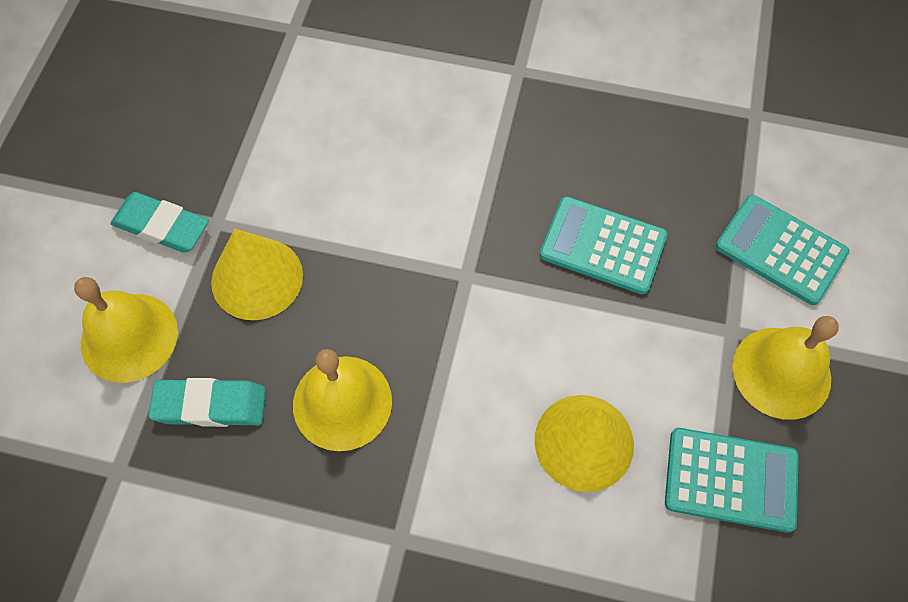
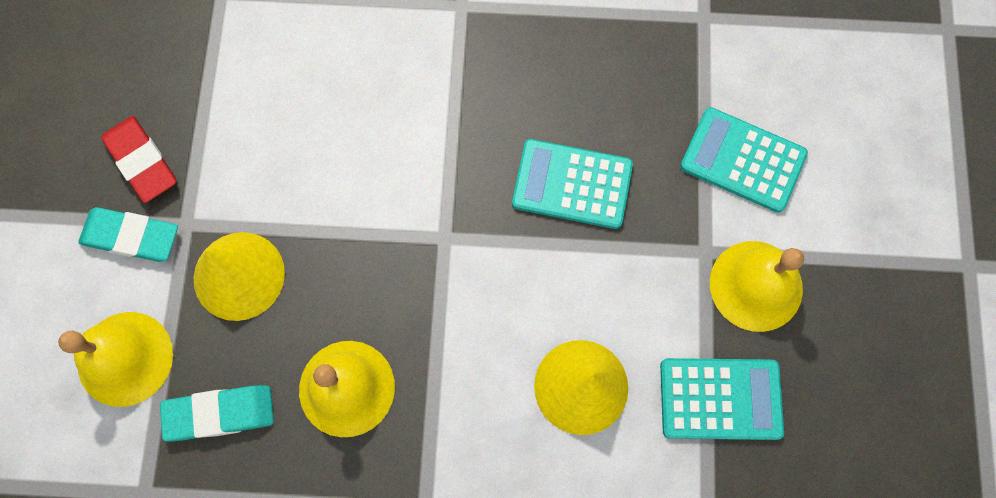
camera: 10 degrees left, 10 degrees up
none -> red eraser [101,116,176,203]

